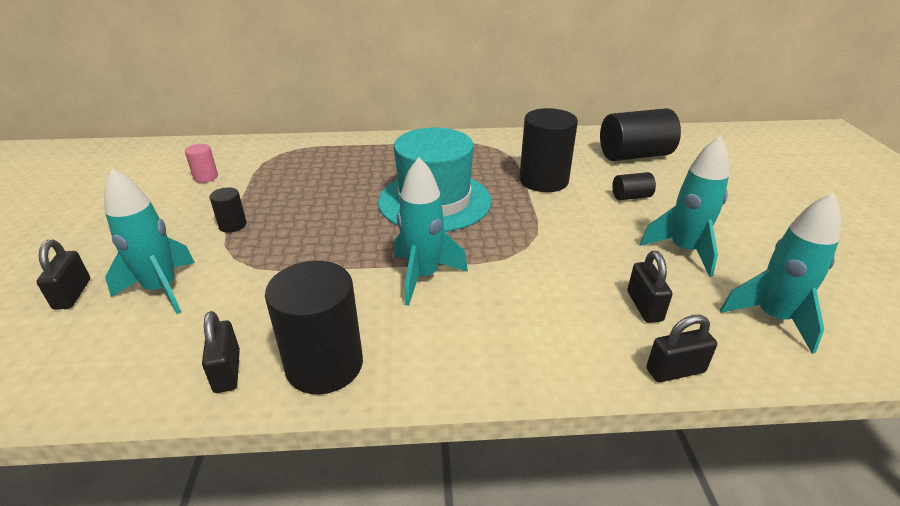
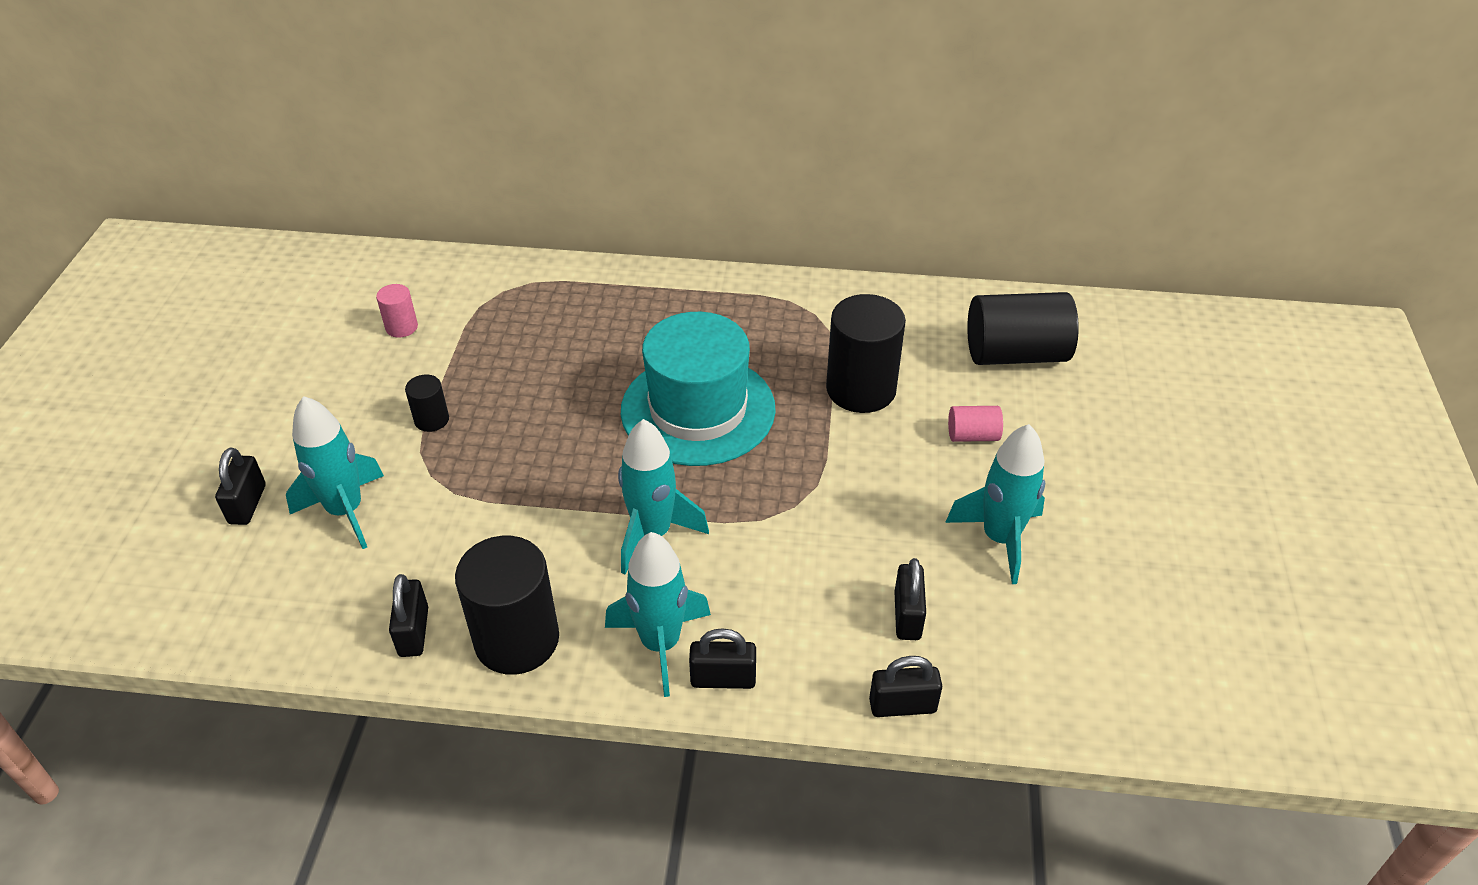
camera: 10 degrees right, 10 degrees up
black cylinder [612,172,656,200] -> pink cylinder [948,406,1003,442]
turquoise rocket [720,192,841,354] -> turquoise rocket moved to [605,532,711,697]
none -> black padlock [689,628,756,689]

